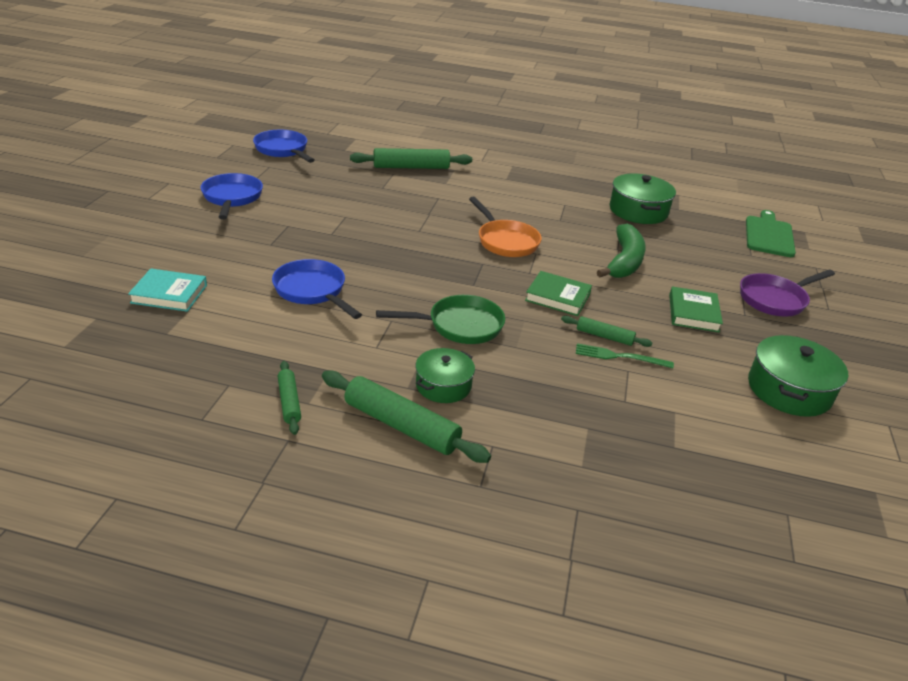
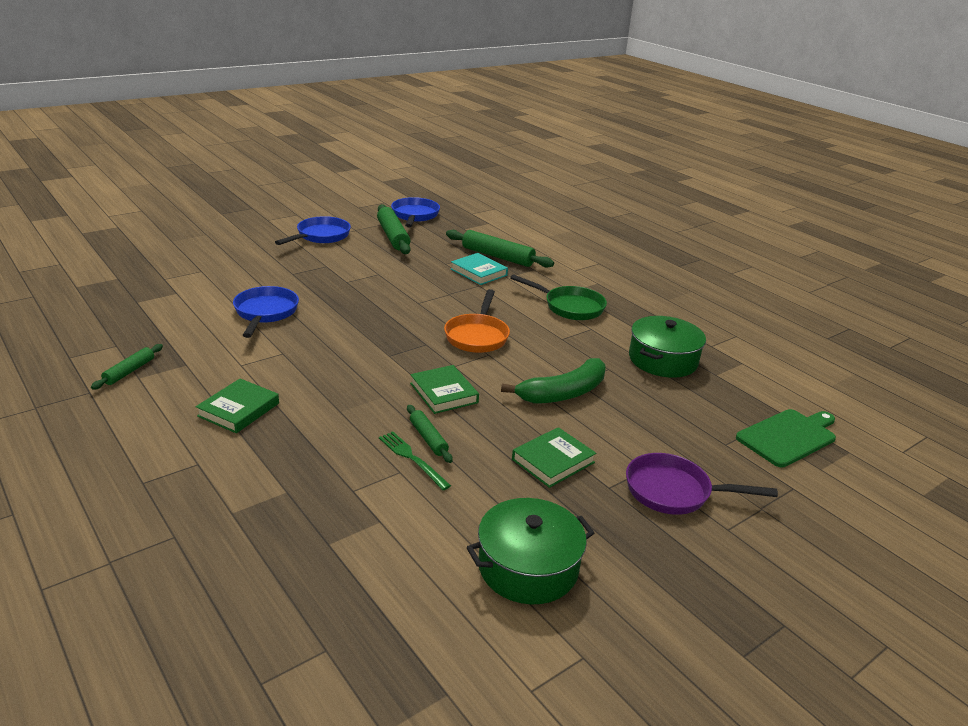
camera: 40 degrees right, 5 degrees down
turquoise book [128,269,207,312] -> turquoise book moved to [451,253,508,285]
green rolling pin [322,371,491,463] -> green rolling pin moved to [377,204,411,254]
green pan [376,295,505,344] -> green pan moved to [510,274,607,320]
green pot [415,348,475,403] -> green book [196,379,279,433]

